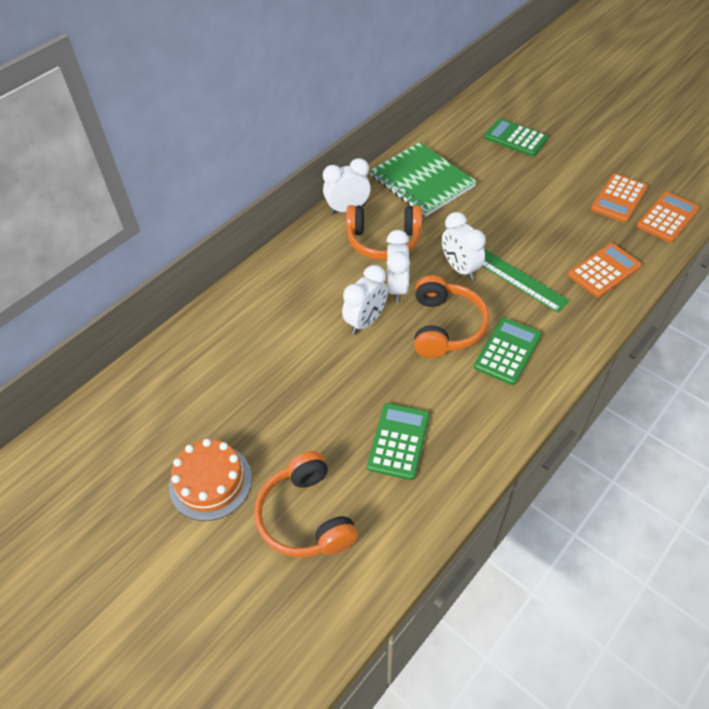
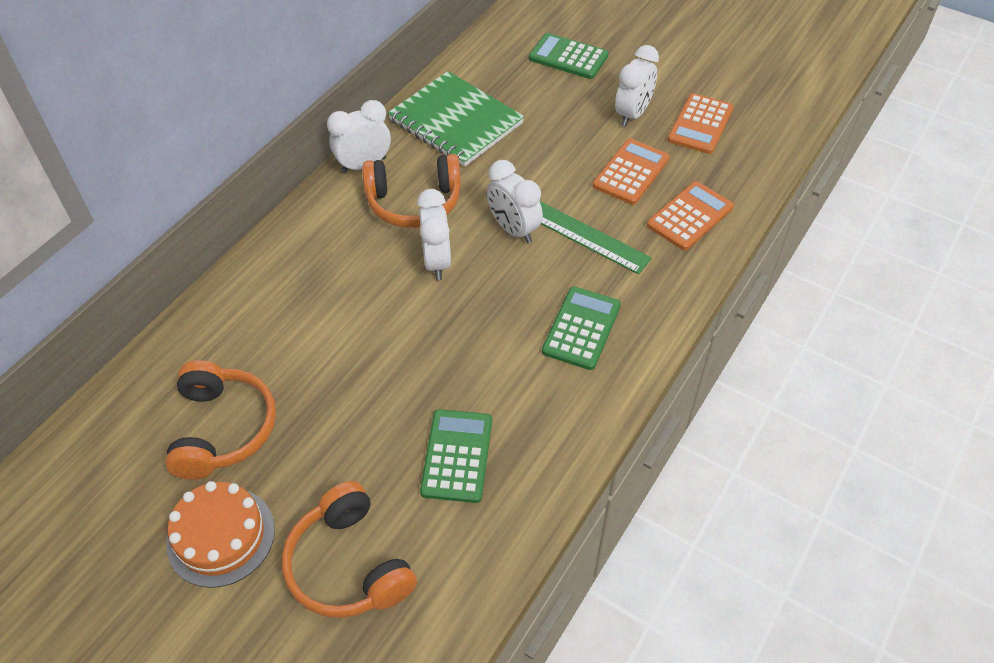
camera: 10 degrees left, 0 degrees up
white clock [342,265,388,334] -> white clock moved to [615,45,659,126]
orange headphones [414,275,489,358] -> orange headphones moved to [165,360,276,479]
orange calculator [637,192,700,243] -> orange calculator moved to [593,139,670,205]

